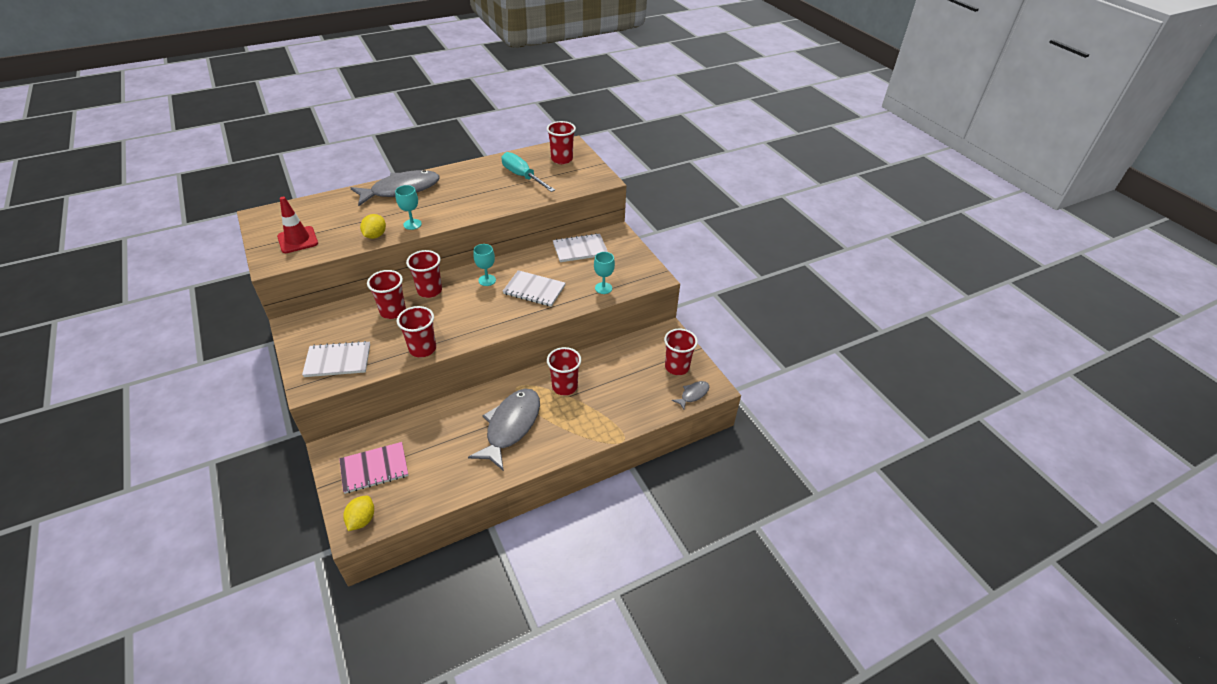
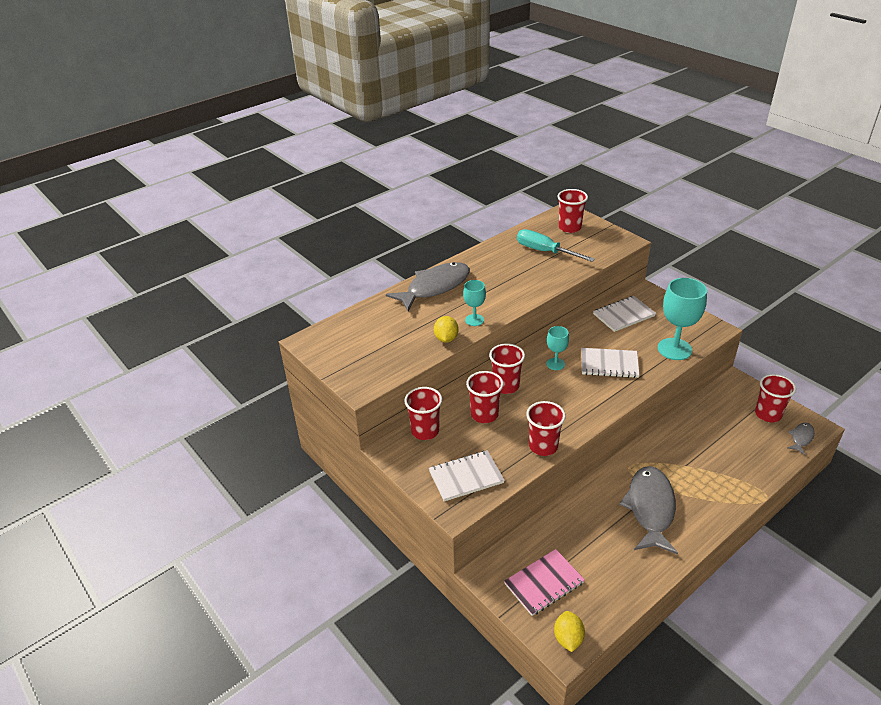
camera: 10 degrees left, 5 degrees down
red traffic cone [277,197,318,253] -> none
red cup [547,347,581,396] -> red cup moved to [404,387,442,440]
turquoise goblet [594,252,615,294] -> turquoise goblet [658,278,707,360], size x1.85

